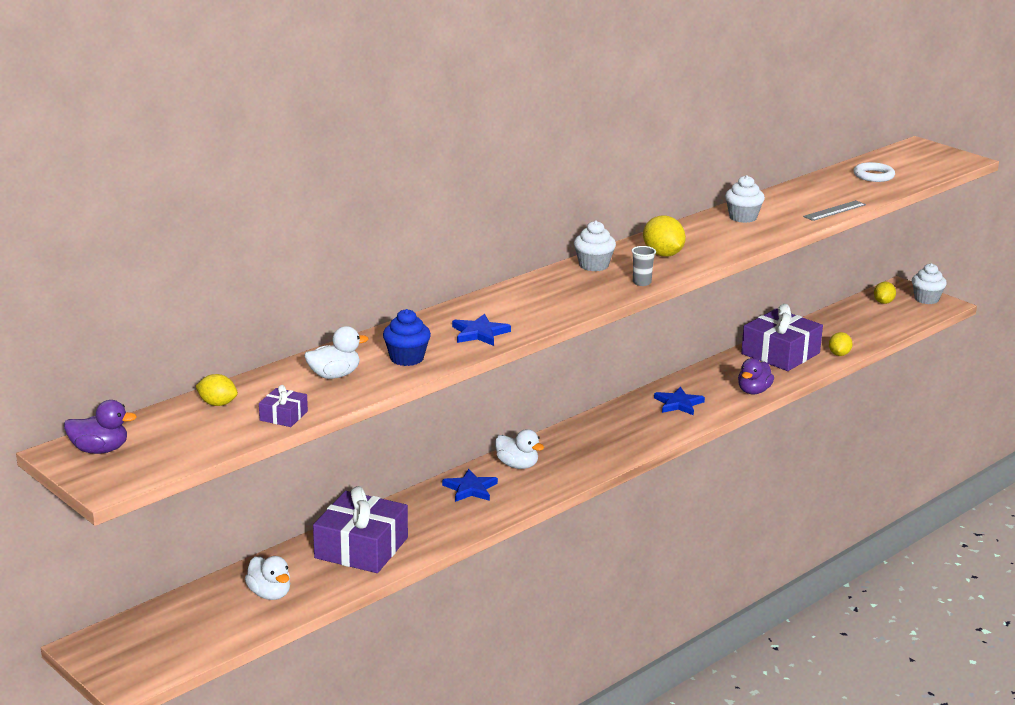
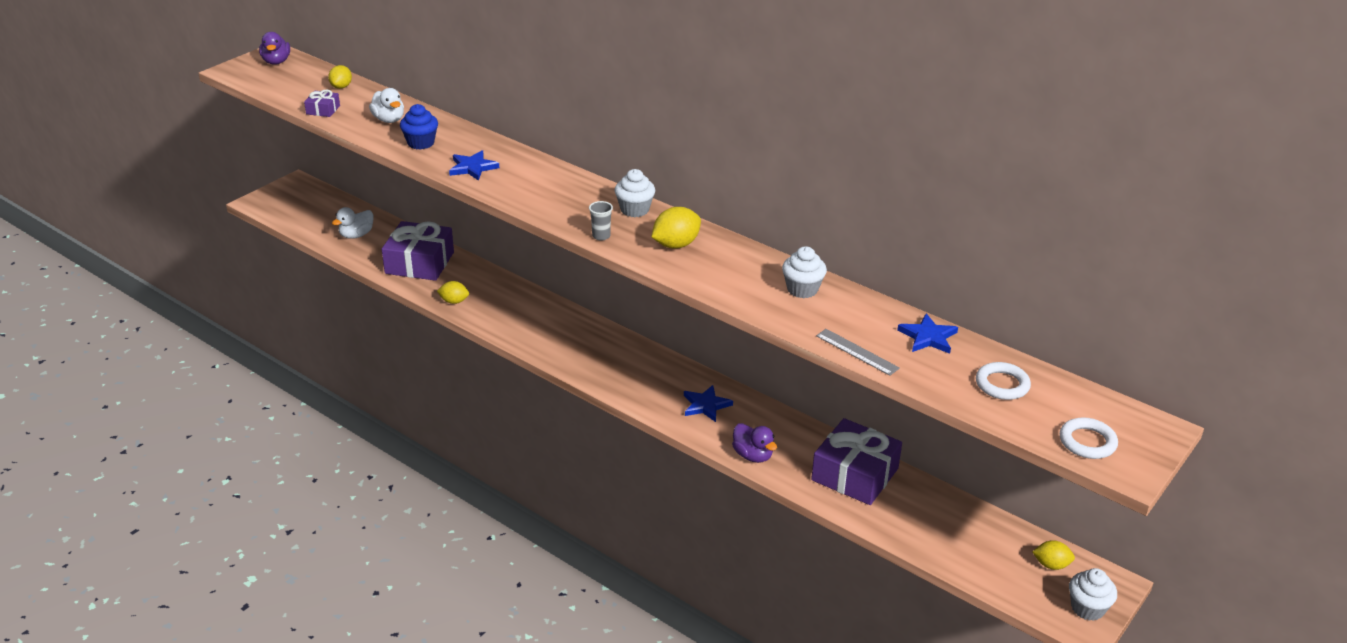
camera: 80 degrees right, 10 degrees up
blue star [442,469,498,502] -> blue star moved to [897,313,958,354]
white duck [495,429,544,469] -> none
purple duck [738,358,774,394] -> purple duck turned 150 degrees counterclockwise [732,423,777,463]
yellow lemon [829,332,853,356] -> yellow lemon moved to [437,281,469,304]
none -> white ring [1060,417,1118,459]

